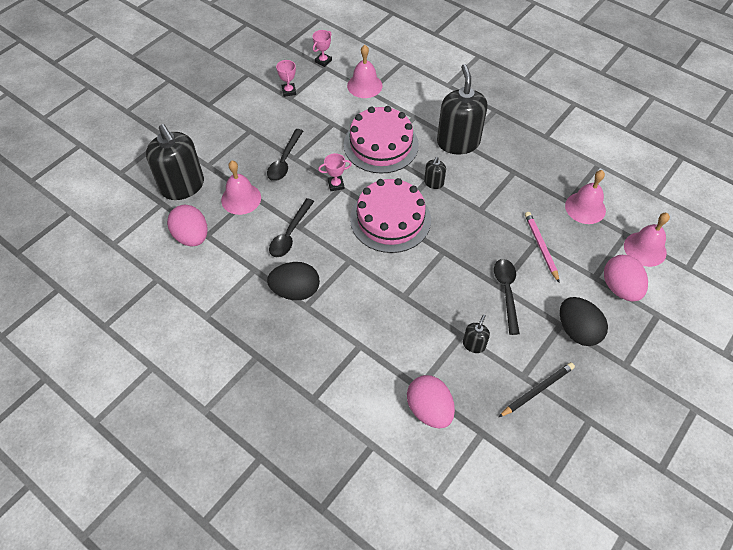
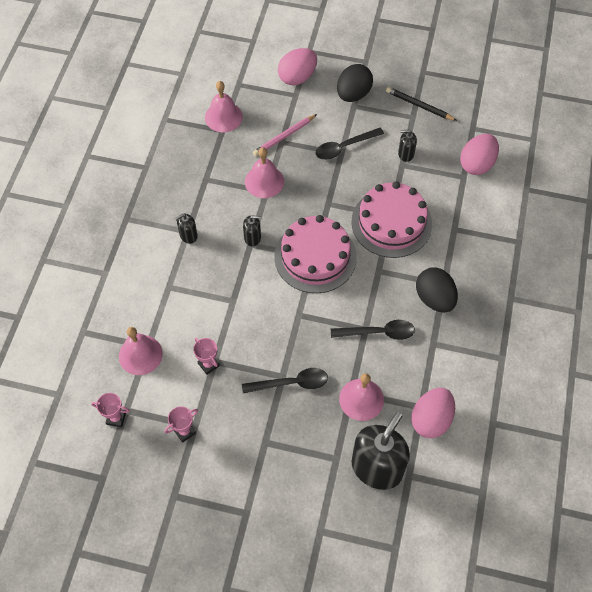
camera: 115 degrees left, 5 degrees up
pink trophy [318,153,352,191] -> pink trophy moved to [193,338,220,375]
pink cake [344,106,419,174] -> pink cake moved to [351,181,432,258]
black soap dispenser [437,64,488,154] -> black soap dispenser [175,214,198,244], size x0.45
pink bell [624,213,670,267] -> pink bell moved to [245,147,284,198]

